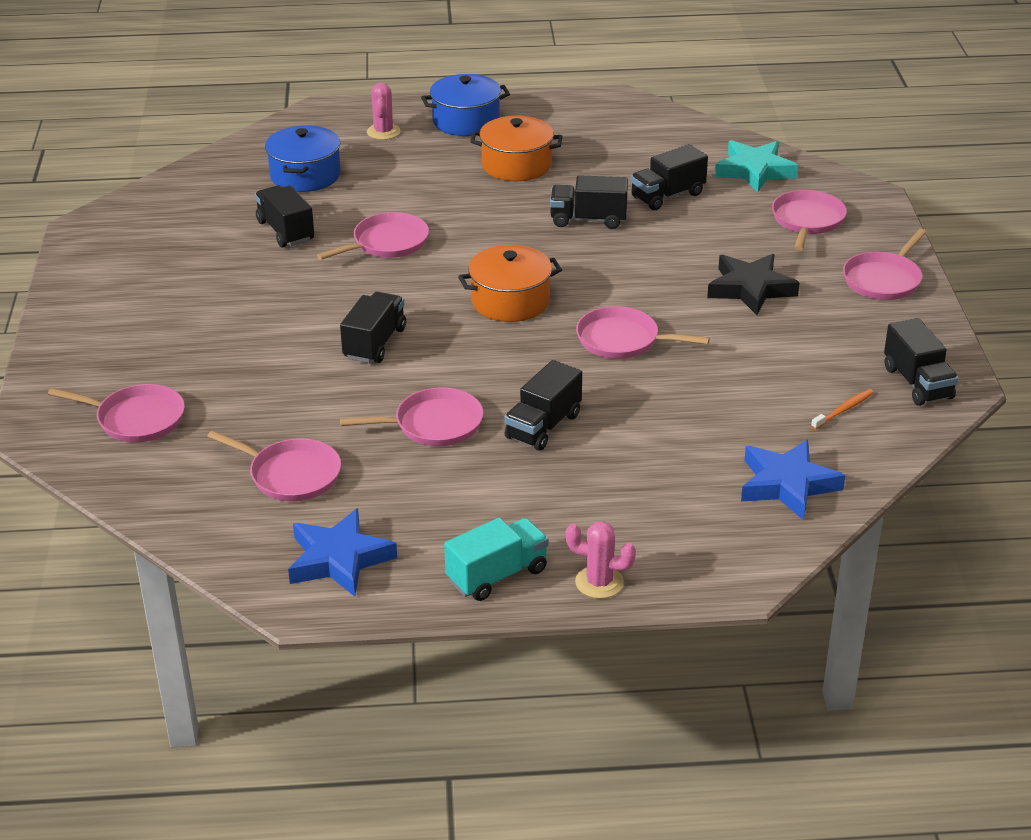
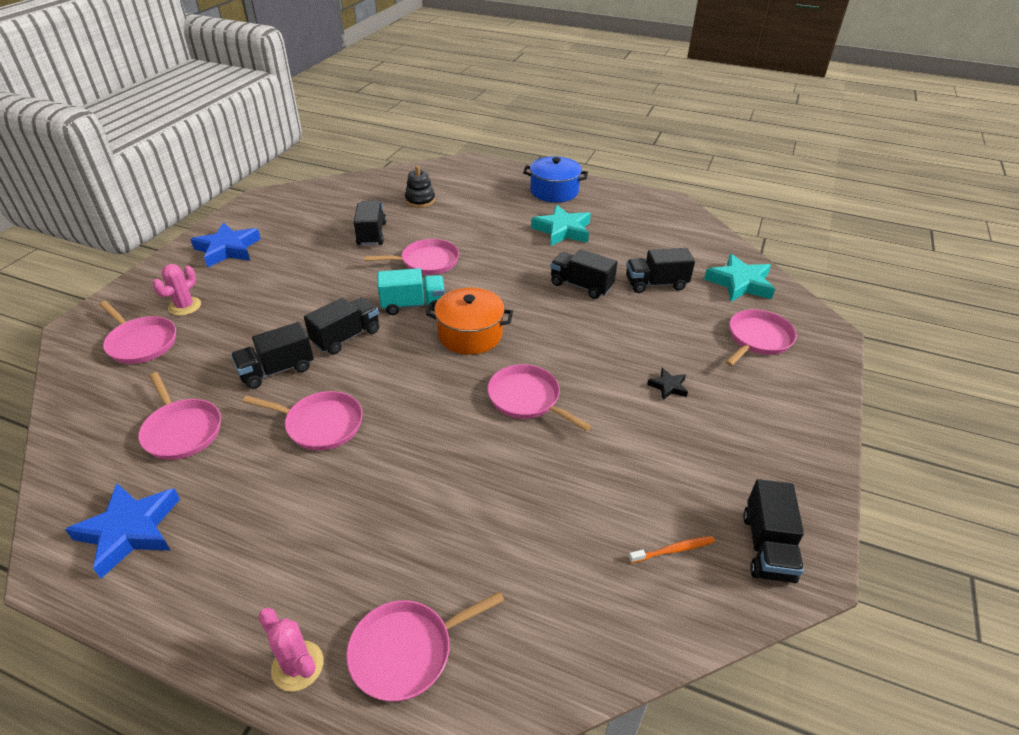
camera: 25 degrees right, 5 degrees up
blue pot [265,125,341,192] -> black stacking toy [405,166,435,208]
pink cactus [367,82,401,140] -> pink cactus moved to [152,264,201,316]
turquoise truck [444,518,549,601] -> turquoise truck moved to [377,268,445,315]
orange pot [470,116,563,181] -> turquoise star [531,205,591,246]
black truck [504,360,582,451] -> black truck moved to [231,322,314,389]
black star [707,254,800,315] -> black star [647,368,688,400], size x0.50
blue star [741,440,846,520] -> blue star moved to [190,222,261,268]
pink pan [843,229,927,300] -> pink pan moved to [346,591,505,702]

